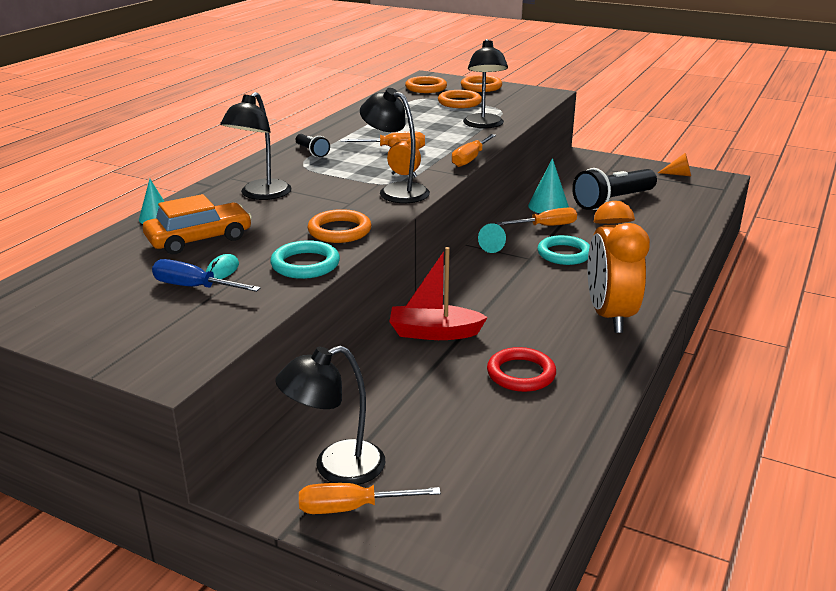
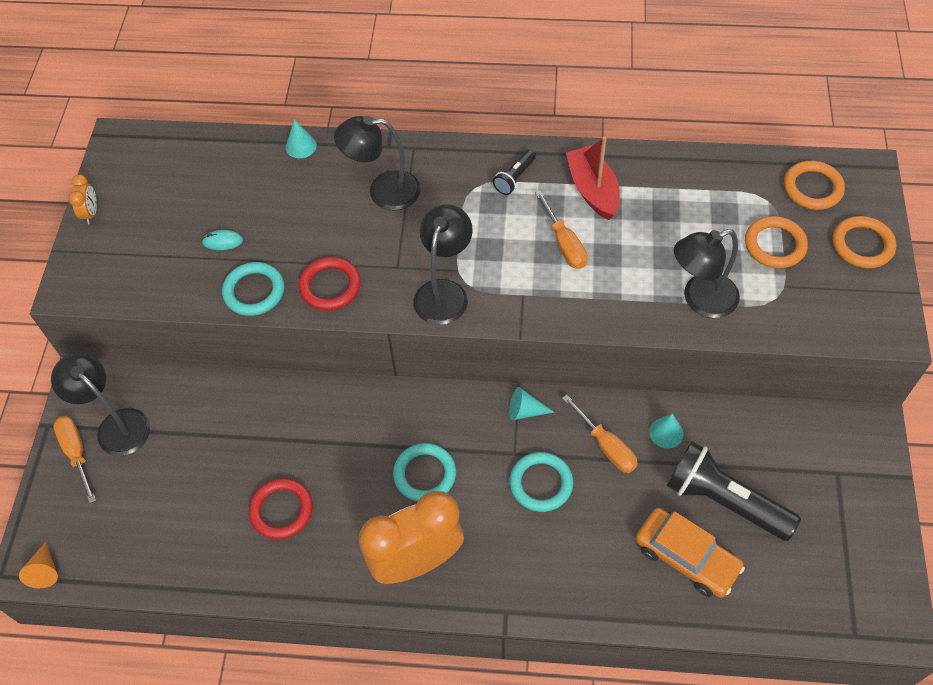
camera: 70 degrees right, 30 degrees up
orange car [143,194,252,254] -> orange car moved to [635,508,745,598]
blue screwdriver [152,259,261,292] -> none
orange ring [308,209,372,243] -> red ring [298,257,361,311]
orange clock [387,135,421,177] -> orange clock moved to [69,175,97,224]
red boat [390,247,488,340] -> red boat moved to [566,137,620,220]
orange screwdriver [452,134,496,167] -> none
turquoise cone [528,158,569,214] -> turquoise cone [649,413,684,448], size x0.65
orange cone [658,153,691,176] -> orange cone moved to [19,542,58,588]
none -> turquoise ring [393,443,456,502]

